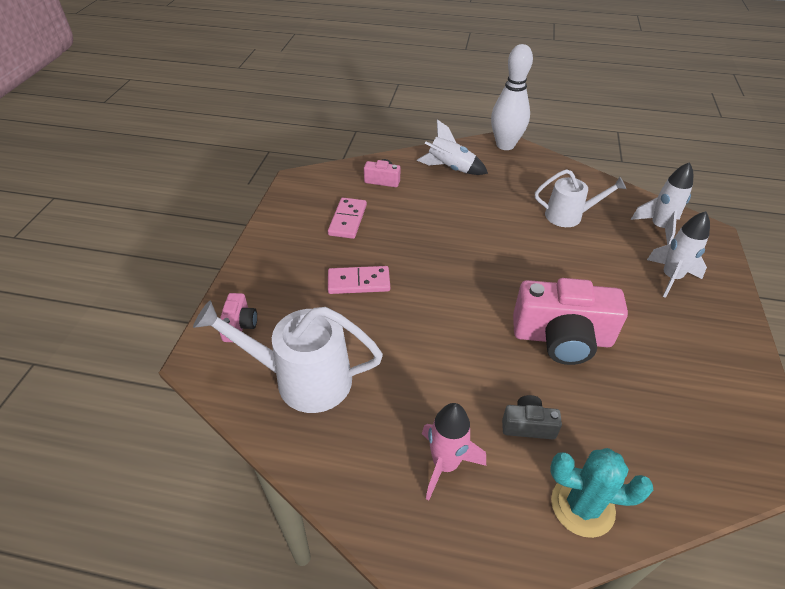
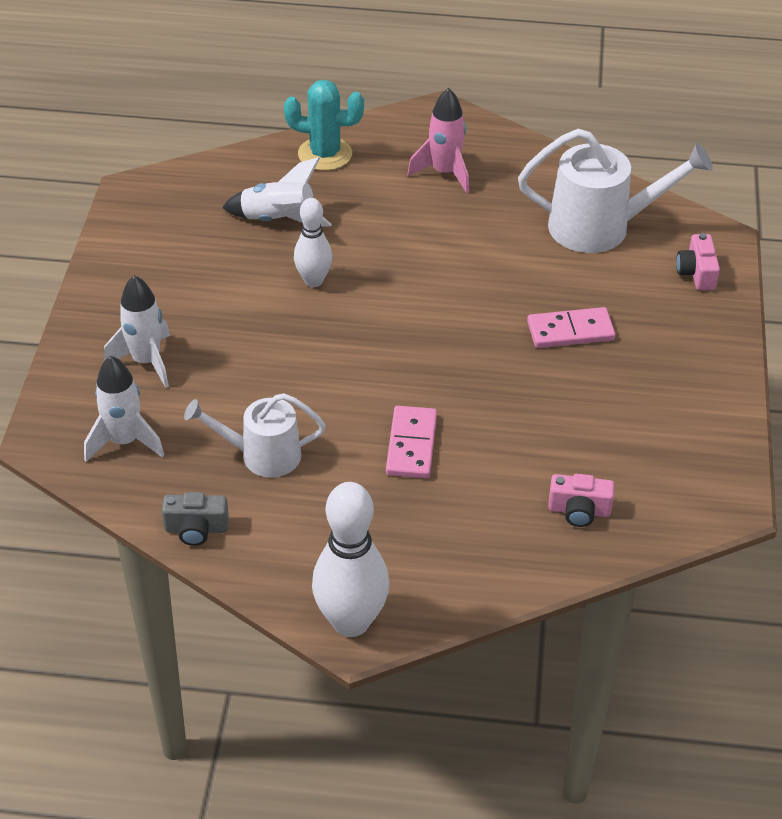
camera: 175 degrees right, 0 degrees up
pink domino [328,198,367,239] -> pink domino moved to [386,406,437,479]
white rocket [417,119,488,175] -> white rocket moved to [222,157,332,226]
grey camera [502,395,562,439] -> grey camera moved to [162,492,229,546]
pink camera [513,278,628,365] -> white bowling pin [294,198,332,287]

